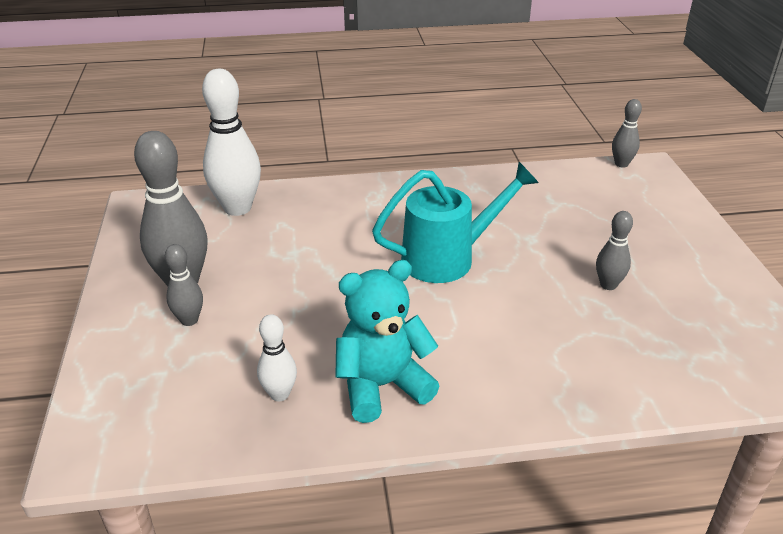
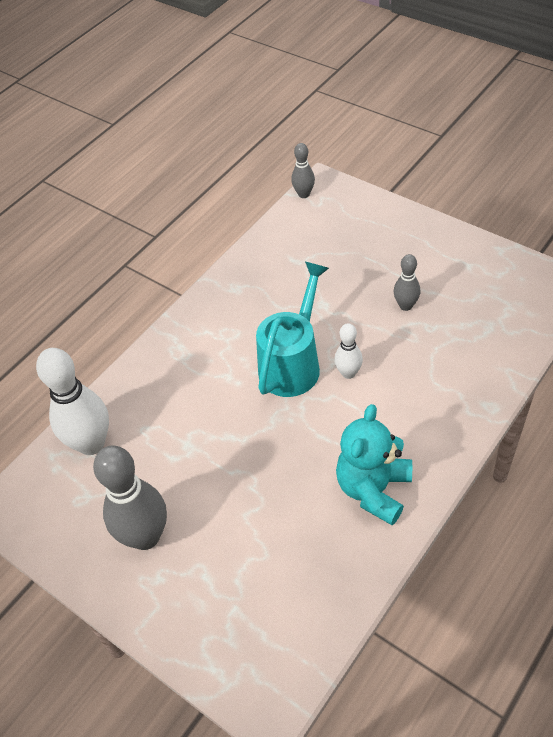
camera: 40 degrees left, 15 degrees up
grey bowling pin [165,244,203,326] -> none
white bowling pin [257,314,297,401] -> white bowling pin moved to [334,323,363,379]

